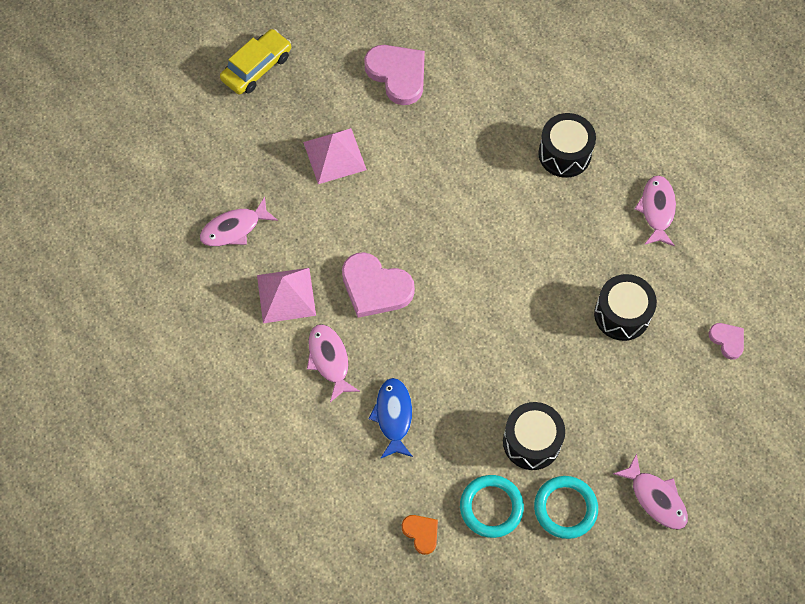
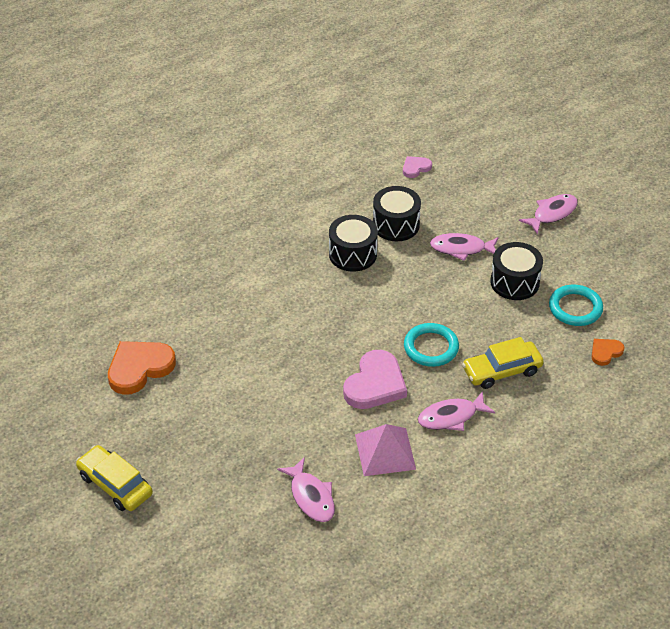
camera: 90 degrees left, 20 degrees down
pink pyramid [303,128,367,184] -> none
pink heart [364,45,425,105] -> orange heart [108,341,176,395]
blue fish [368,378,413,459] -> yellow car [462,337,544,389]
turquoise ring [534,476,598,539] -> turquoise ring moved to [404,323,459,367]
black drum [538,113,596,178] -> black drum moved to [329,215,378,272]
pink fish [635,175,676,246] -> pink fish moved to [430,233,499,261]

